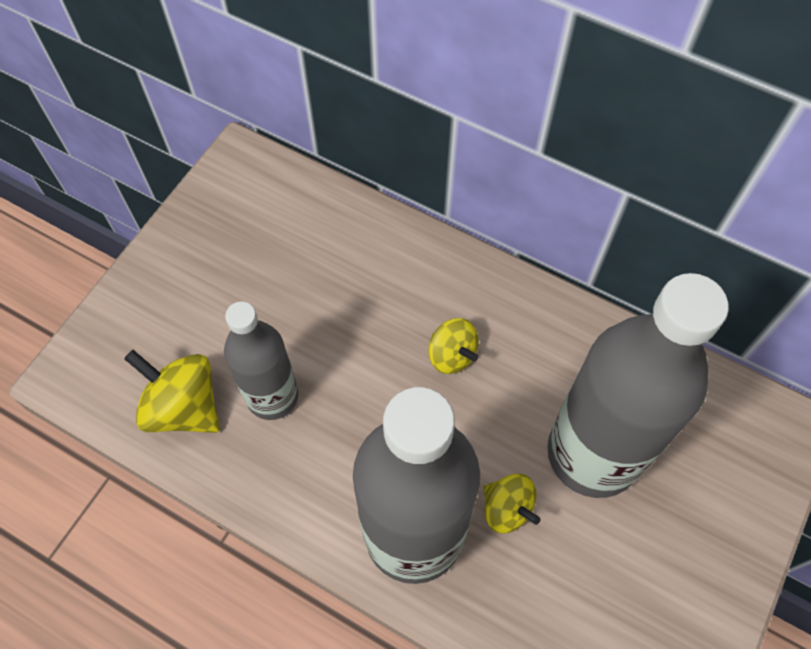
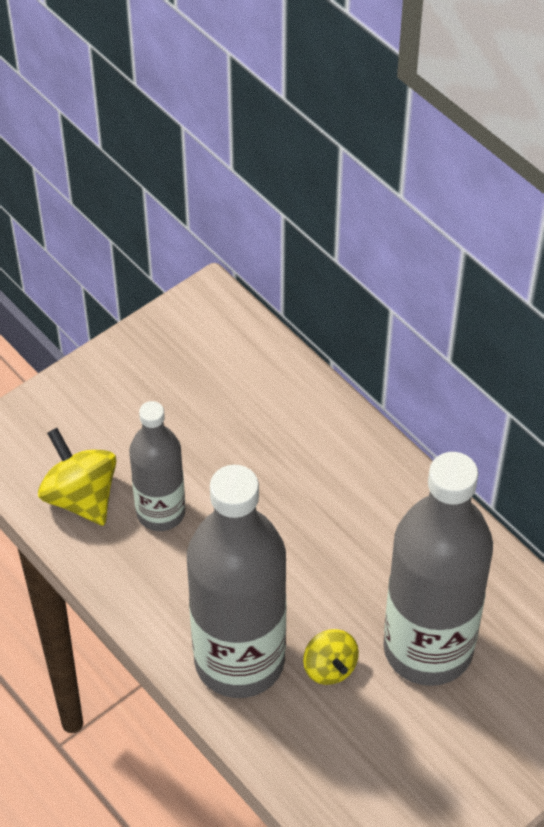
camera: 20 degrees right, 10 degrees down
yellow spinning top [429,318,479,374] -> none

